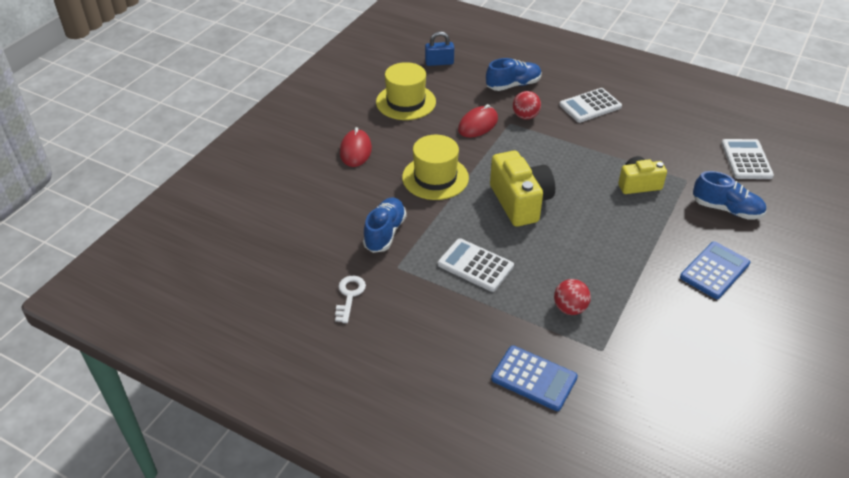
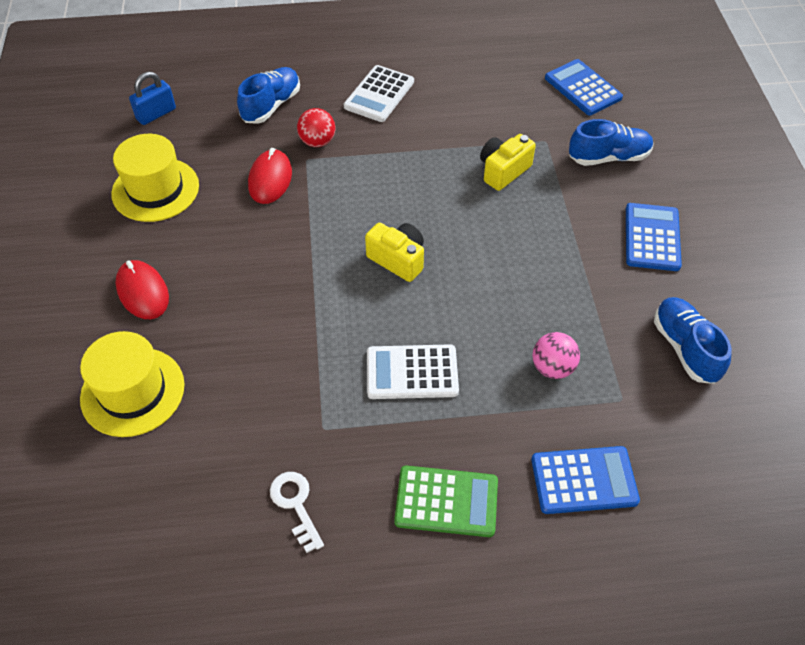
camera: 35 degrees left, 10 degrees up
blue shoe [363,198,406,253] -> blue shoe moved to [654,297,732,384]
yellow hat [402,135,469,200] -> yellow hat moved to [80,331,184,437]
yellow camera [490,151,555,227] -> yellow camera [365,223,424,282], size x0.63
red ball [554,279,591,315] -> pink ball [532,332,580,379]
white calculator [721,139,774,179] -> blue calculator [545,59,623,116]
none -> green calculator [394,465,498,537]

